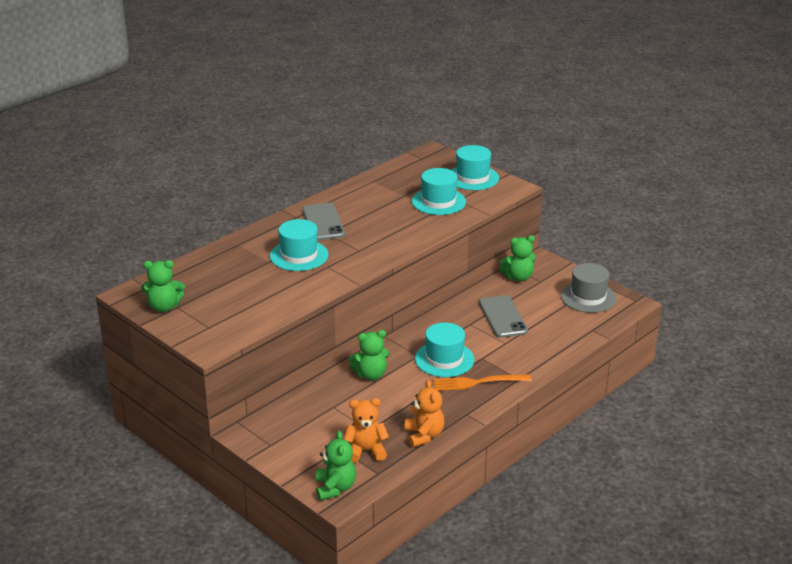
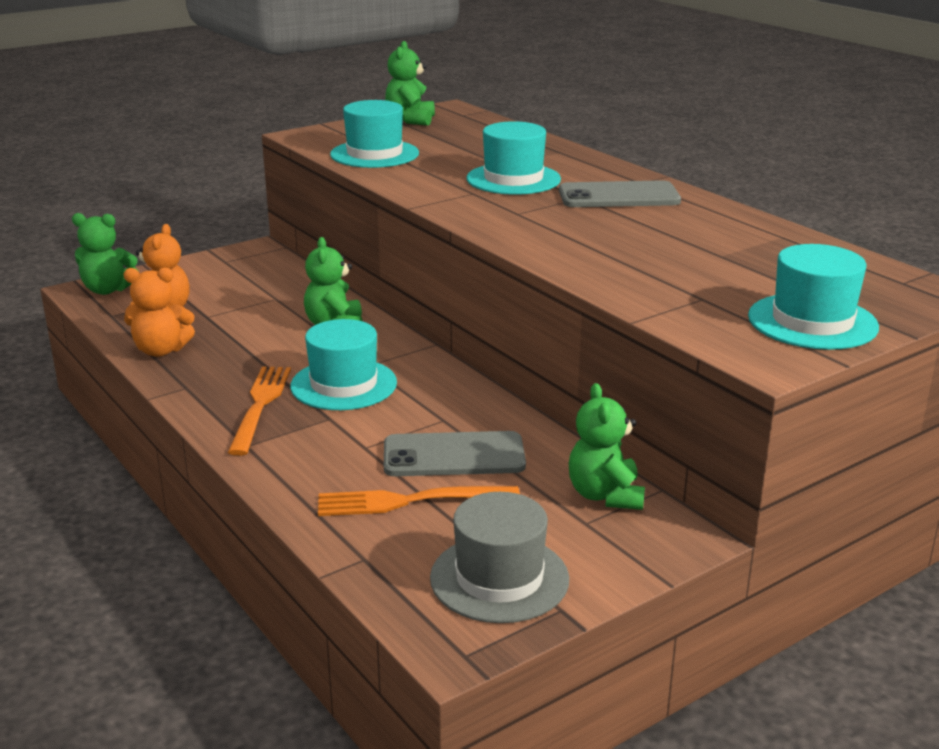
camera: 100 degrees right, 5 degrees down
turquoise hat [412,168,466,215] -> turquoise hat moved to [330,100,419,168]
none -> orange fork [318,486,520,516]

